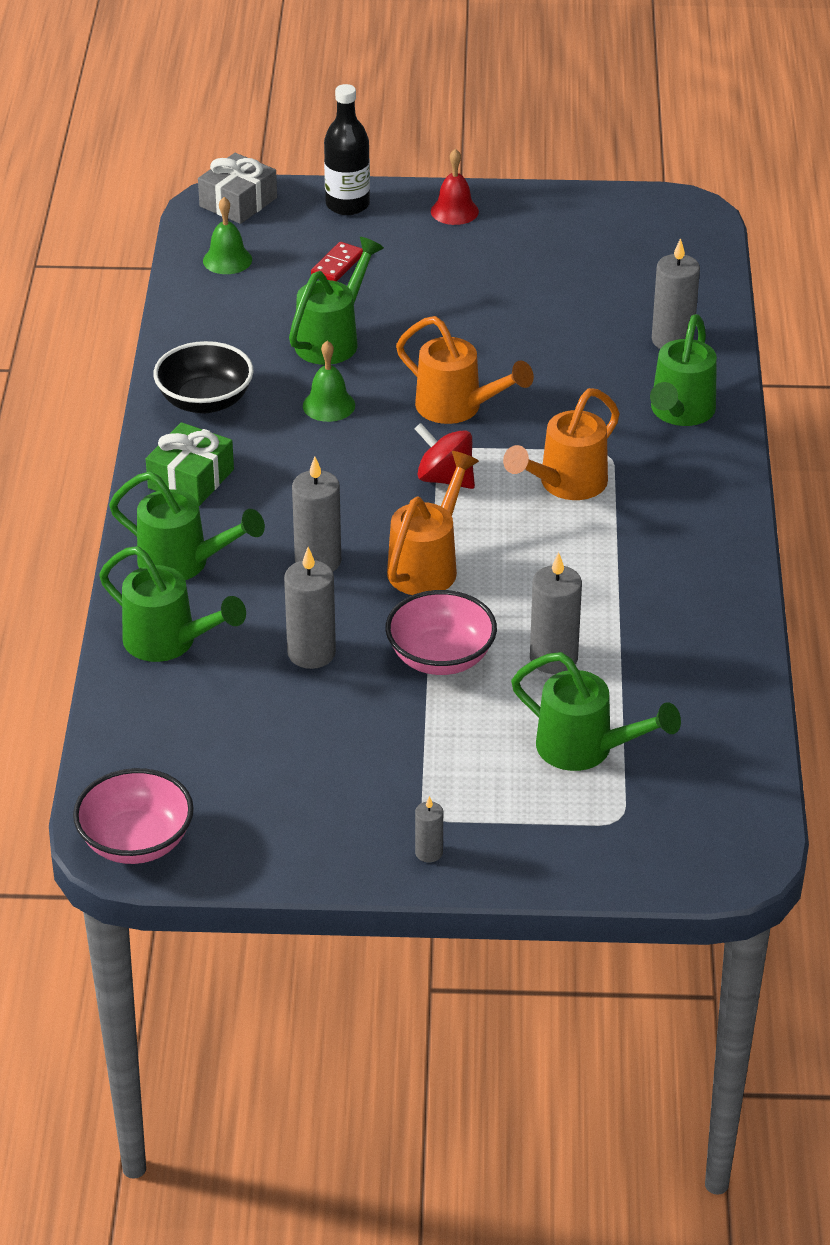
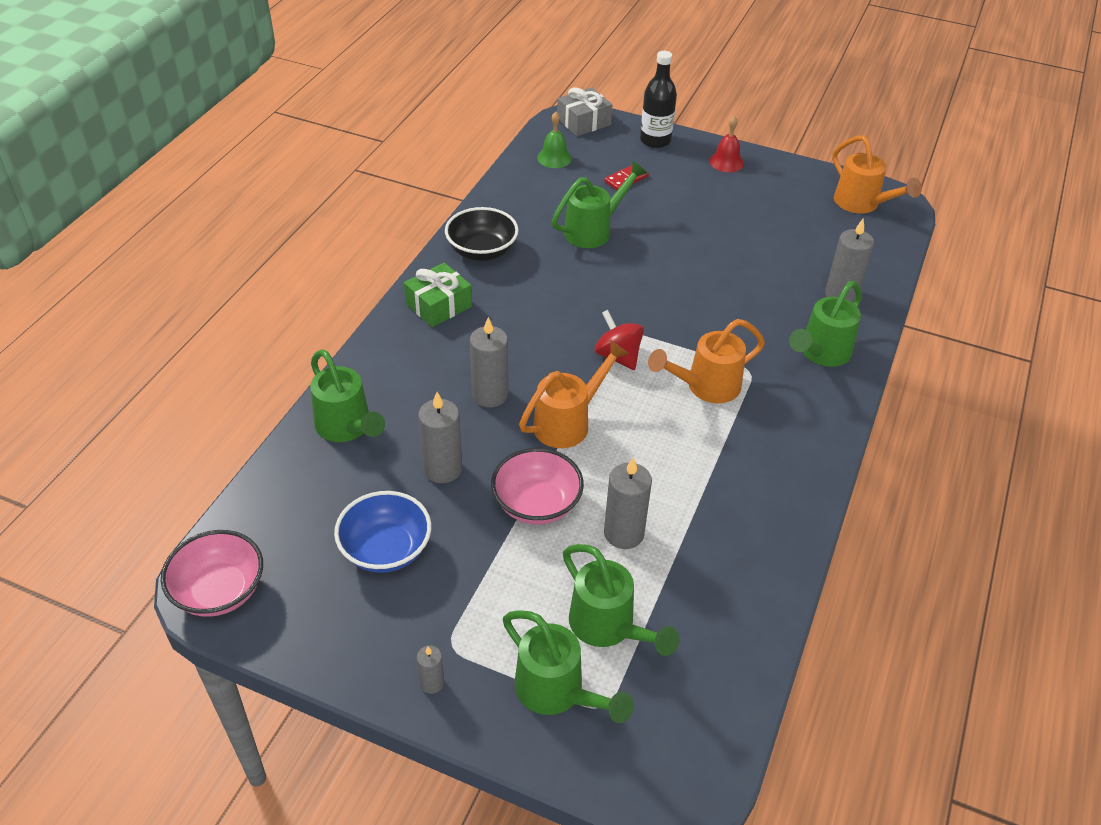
camera: 20 degrees right, 5 degrees up
green watering can [109,471,265,580] -> green watering can moved to [503,610,633,723]
green bell [303,341,355,422] -> none
orange watering can [396,316,534,424] -> orange watering can moved to [832,135,922,213]
none -> blue bowl [334,491,431,573]

